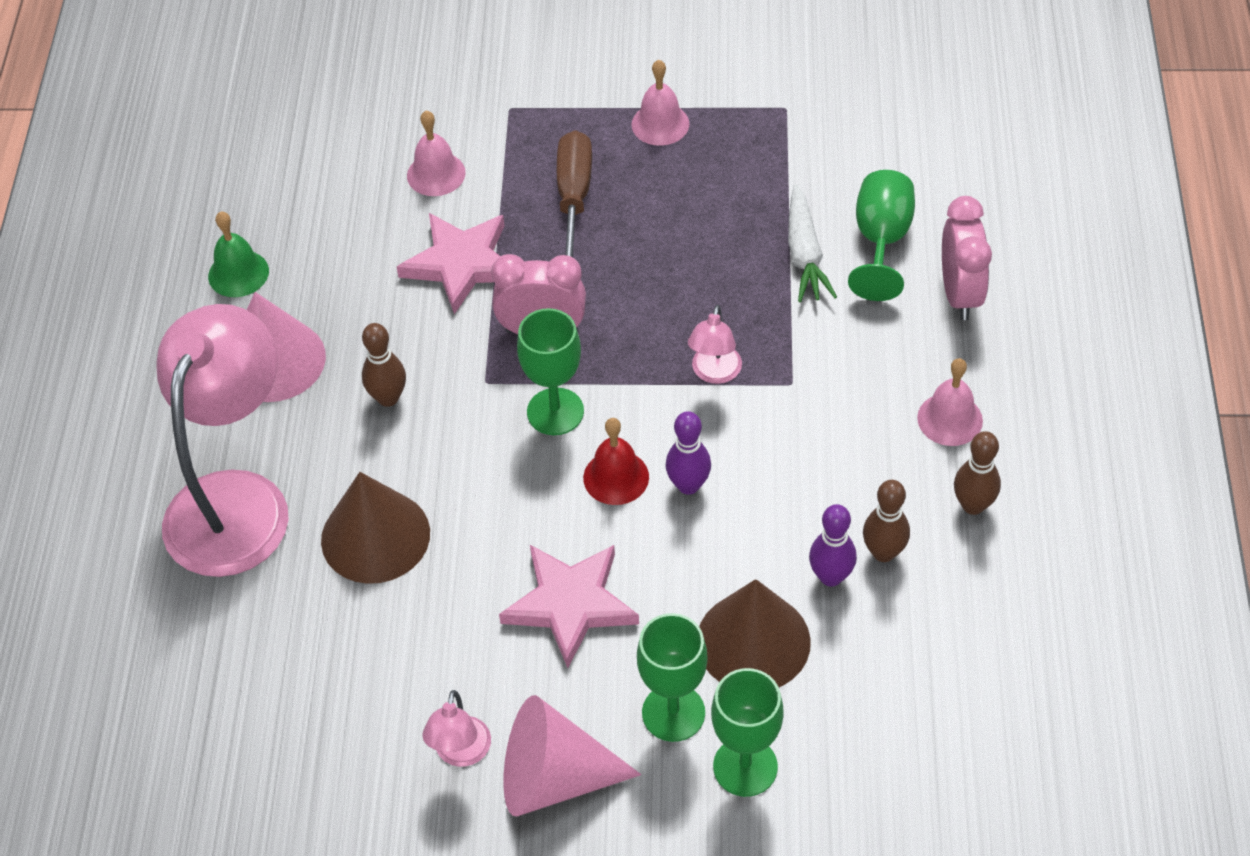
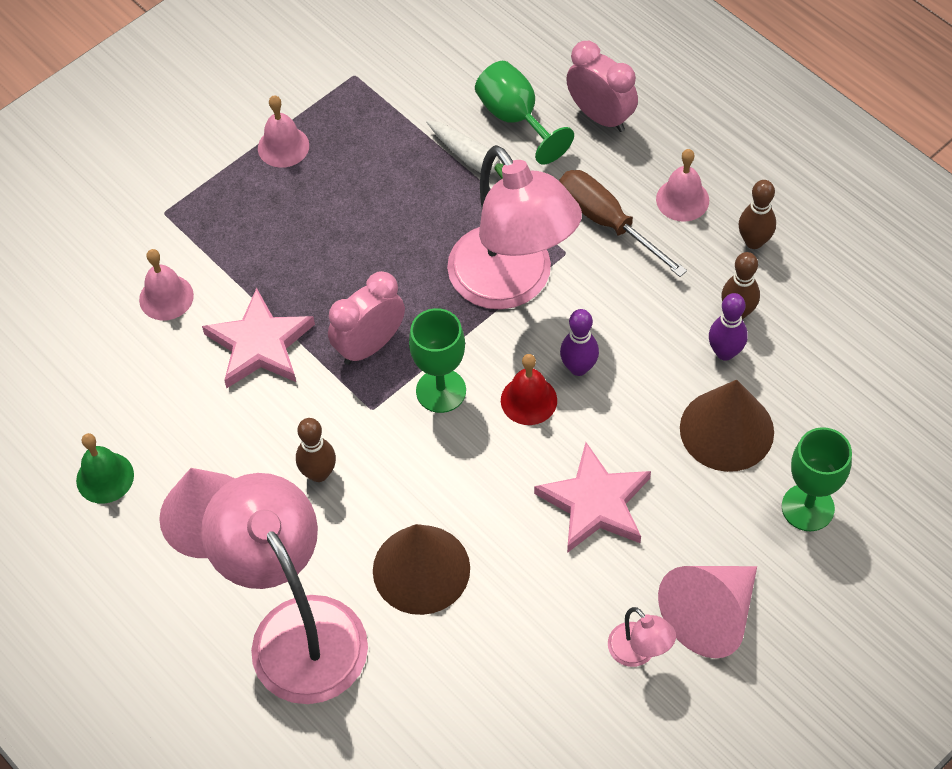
camera: 45 degrees left, 5 degrees up
brown screwdriver [557,130,592,257] -> brown screwdriver moved to [559,170,687,277]
green goblet [637,613,708,742] -> none
pink lamp [688,305,742,384] -> pink lamp [447,145,582,310], size x2.42

